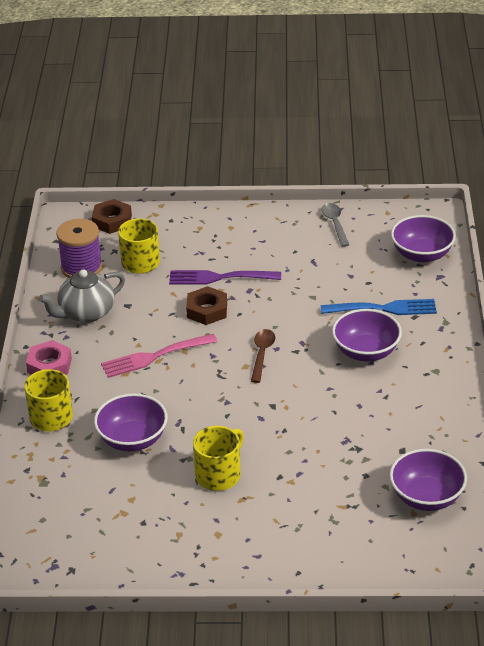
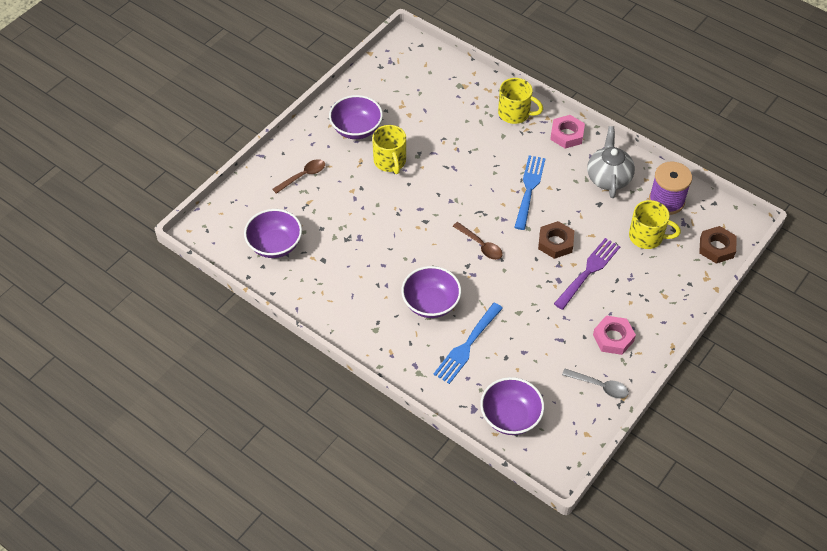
camera: 125 degrees right, 15 degrees up
purple bowl [94,394,168,451] -> purple bowl moved to [329,95,383,139]
pink fork [101,334,218,378] -> blue fork [514,155,546,230]
none -> brown spoon [273,159,325,194]
none -> pink nut [593,316,636,355]

